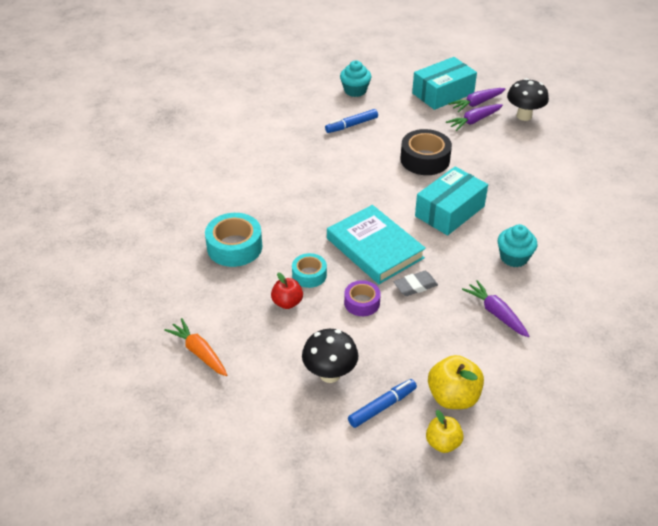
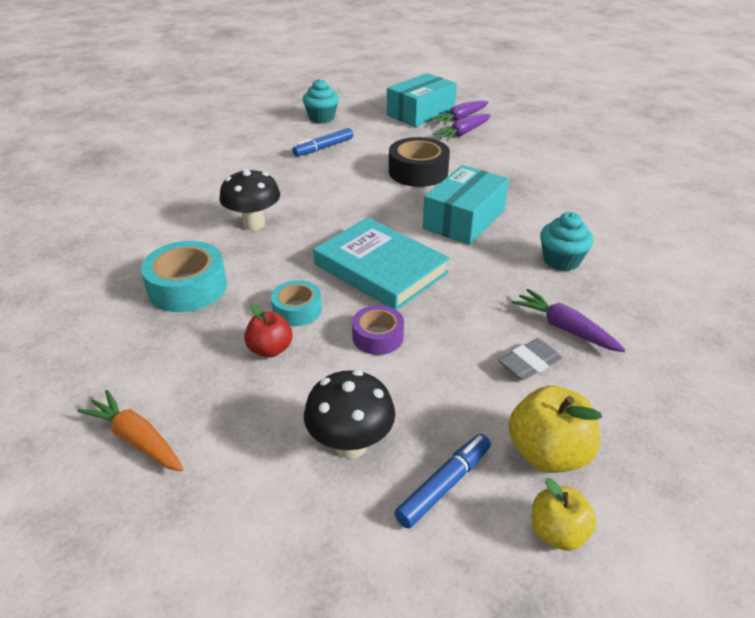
camera: 10 degrees left, 5 degrees down
grey eraser [393,271,438,296] -> grey eraser moved to [498,338,562,380]
black mushroom [507,78,549,121] -> black mushroom moved to [219,169,280,230]

